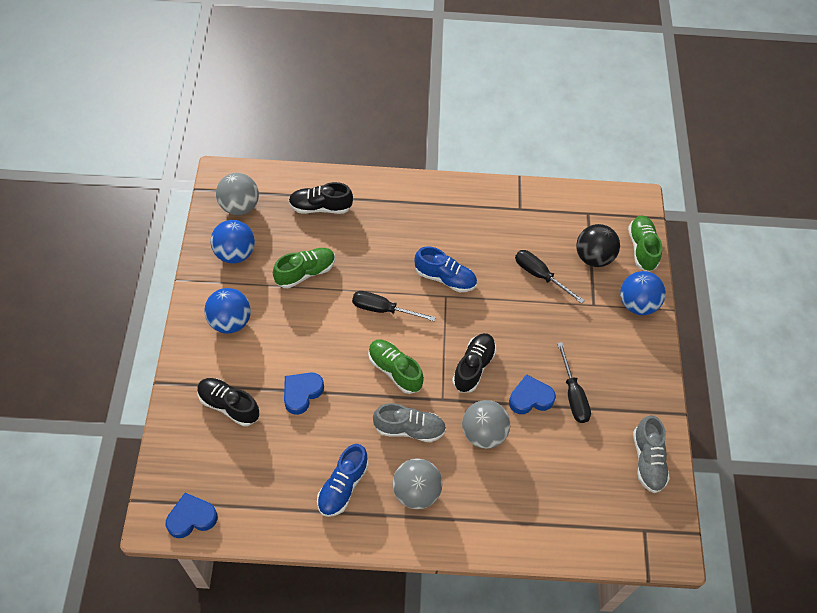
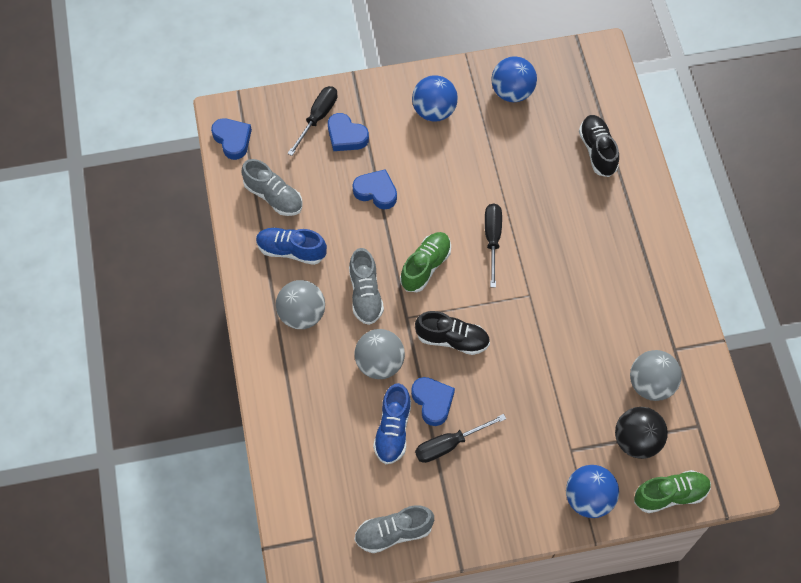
camera: 80 degrees right, 5 degrees up
black shoe [197,378,260,426] -> blue heart [328,113,369,151]
grey ball [216,173,259,215] -> grey ball moved to [630,350,682,401]
green shoe [273,248,335,288] -> none
blue shoe [414,246,477,292] -> blue shoe moved to [373,383,411,464]
black screwdriver [515,250,585,304] -> black screwdriver moved to [288,86,338,156]
none -> grey shoe [242,159,302,216]

